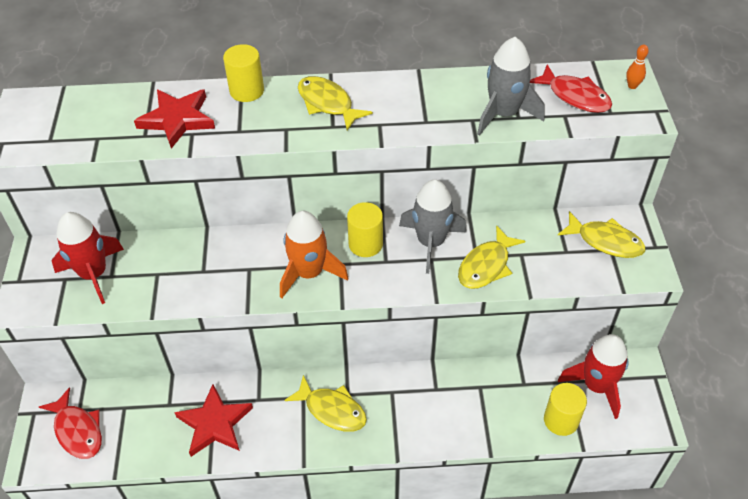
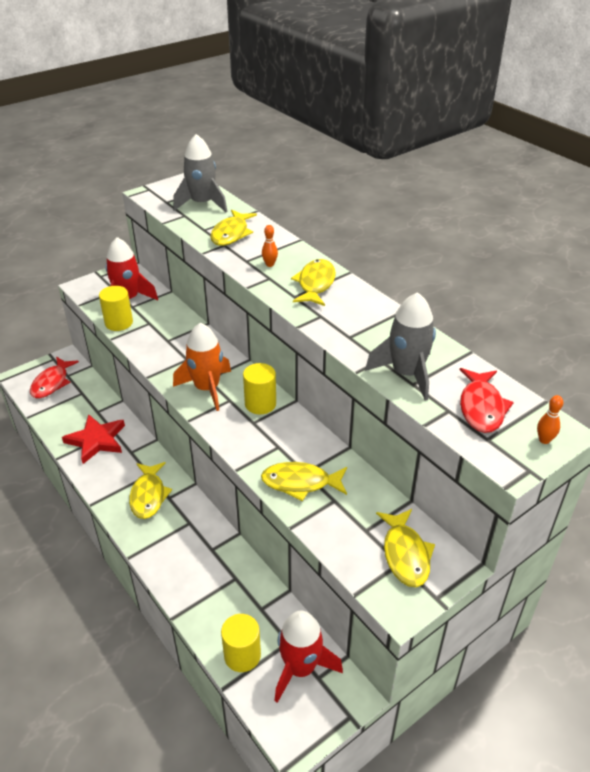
camera: 55 degrees right, 10 degrees down
red star [134,89,215,149] -> yellow fish [210,209,257,246]
yellow cylinder [223,44,264,102] -> yellow cylinder moved to [99,286,133,331]
grey rocket [399,180,467,274] -> grey rocket moved to [173,134,228,212]
none -> orange bowling pin [262,225,278,267]

